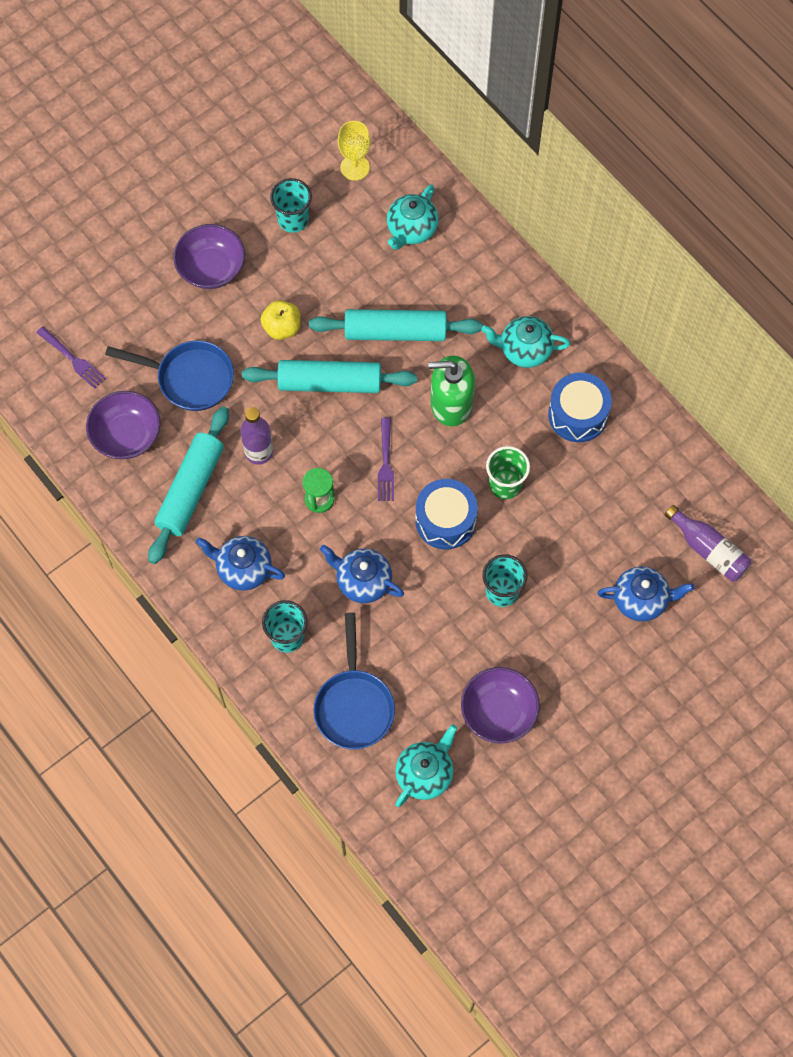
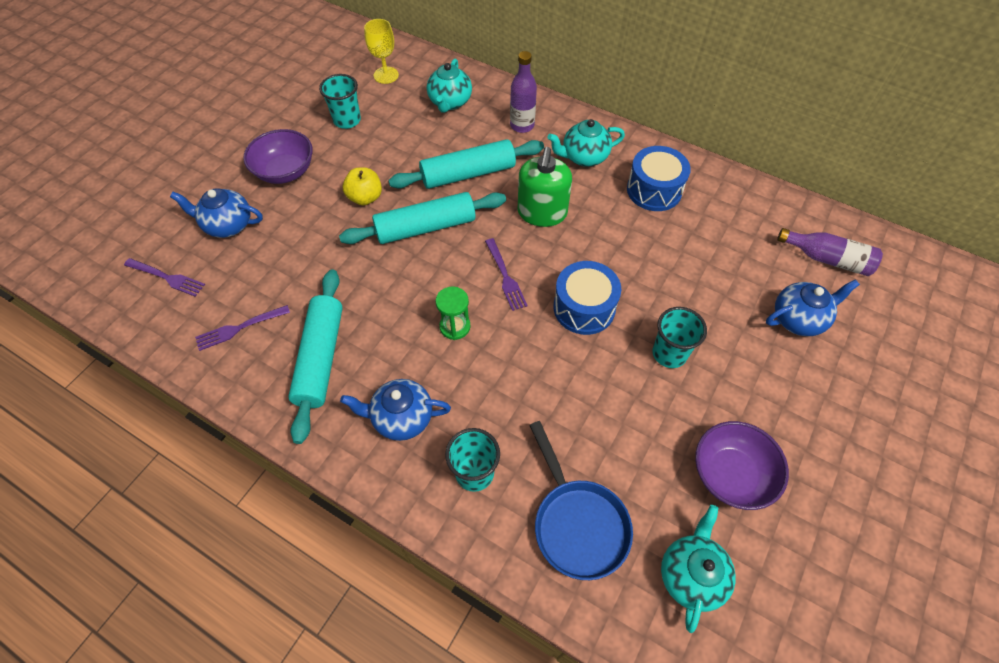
camera: 20 degrees left, 10 degrees down
purple bowl [86,391,161,459] -> purple fork [195,305,290,351]
blue pan [105,341,234,411] -> none
purple bottle [240,407,273,464] -> purple bottle moved to [510,51,537,133]
blue teapot [320,545,404,603] -> blue teapot moved to [170,188,263,238]
green soap dispenser [428,355,475,427] -> green soap dispenser turned 60 degrees counterclockwise [518,147,572,227]
green cup [486,446,530,499] -> none

